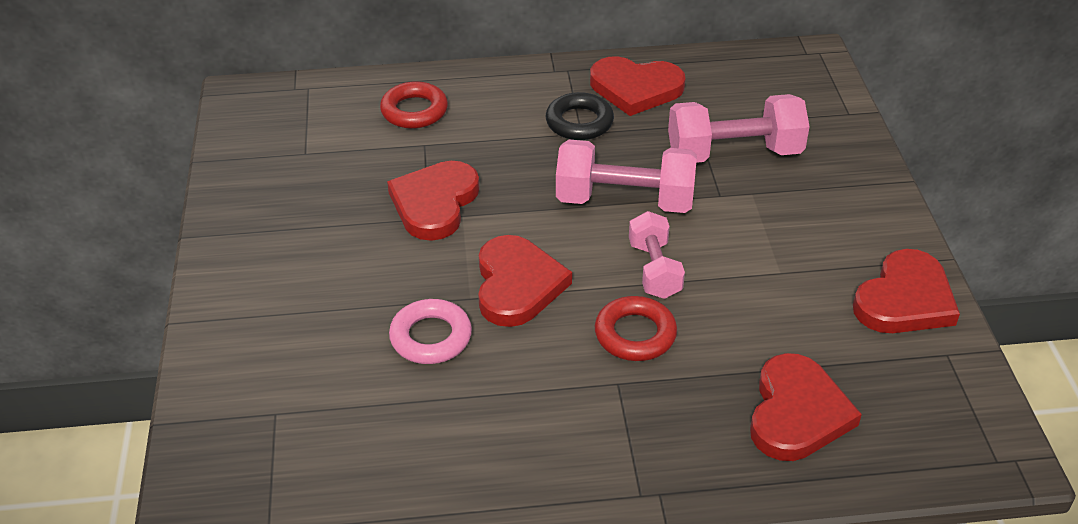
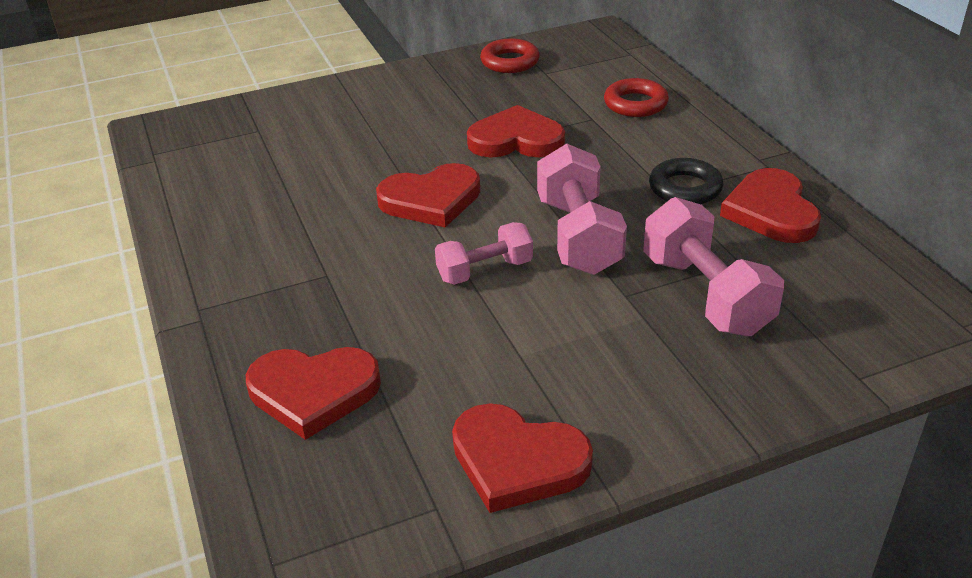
camera: 75 degrees right, 5 degrees down
pink ring [389,299,472,364] -> none
red ring [595,296,677,361] -> red ring moved to [480,38,540,73]

